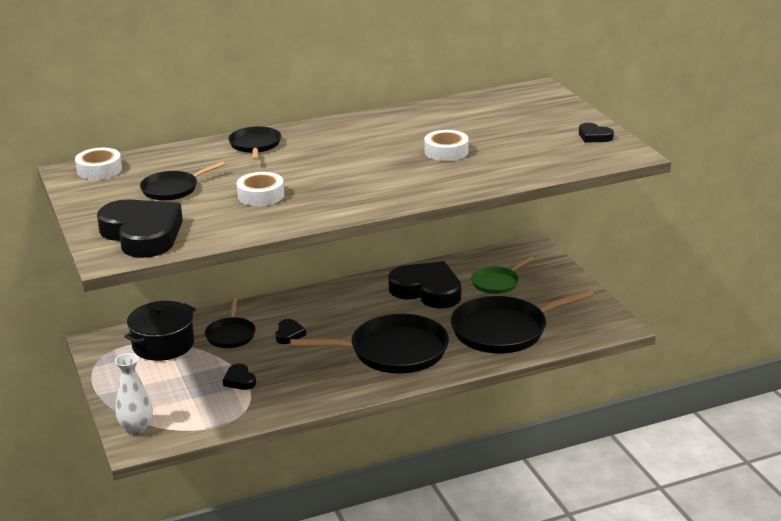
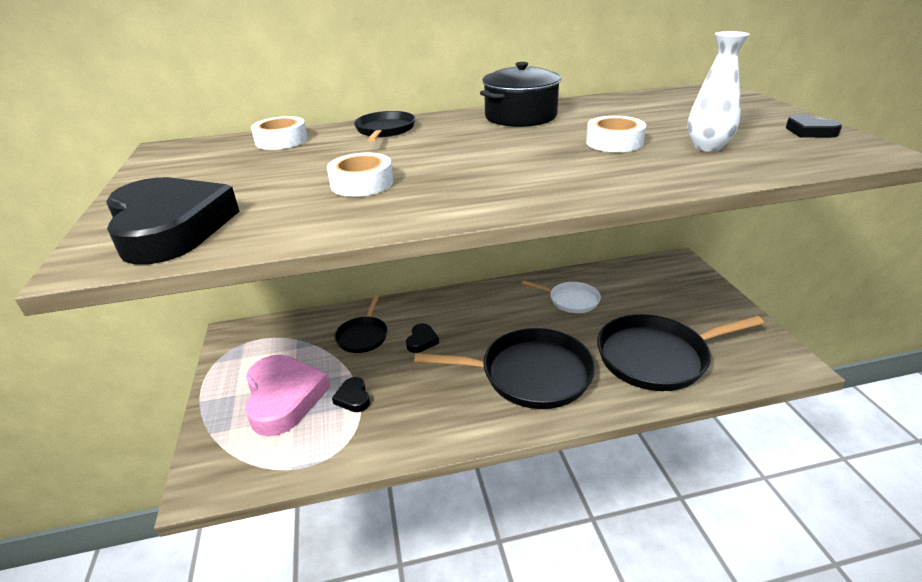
camera: 10 degrees right, 5 degrees up
white tape [75,148,122,180] -> white tape moved to [251,116,308,150]
white vase [115,353,153,434] -> white vase moved to [687,31,750,152]
black pot [124,301,196,361] -> black pot moved to [480,62,561,127]
black pan [140,161,225,201] -> none
black heart [388,261,461,309] -> white pan [522,280,601,313]
green pan [471,256,534,294] -> none
none -> pink heart [245,355,330,436]

